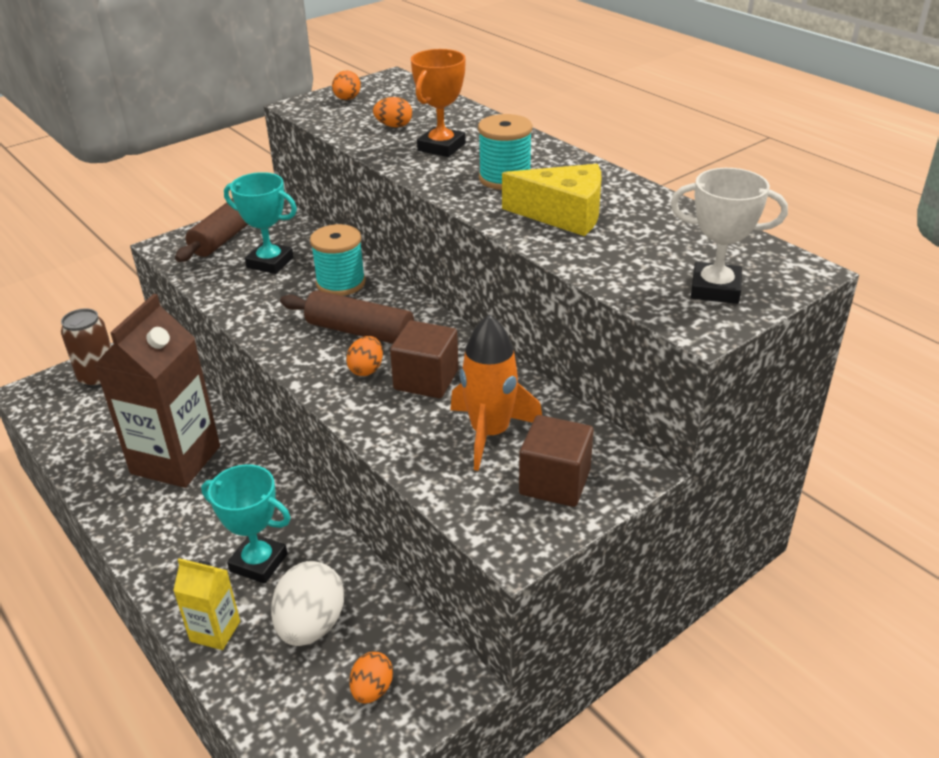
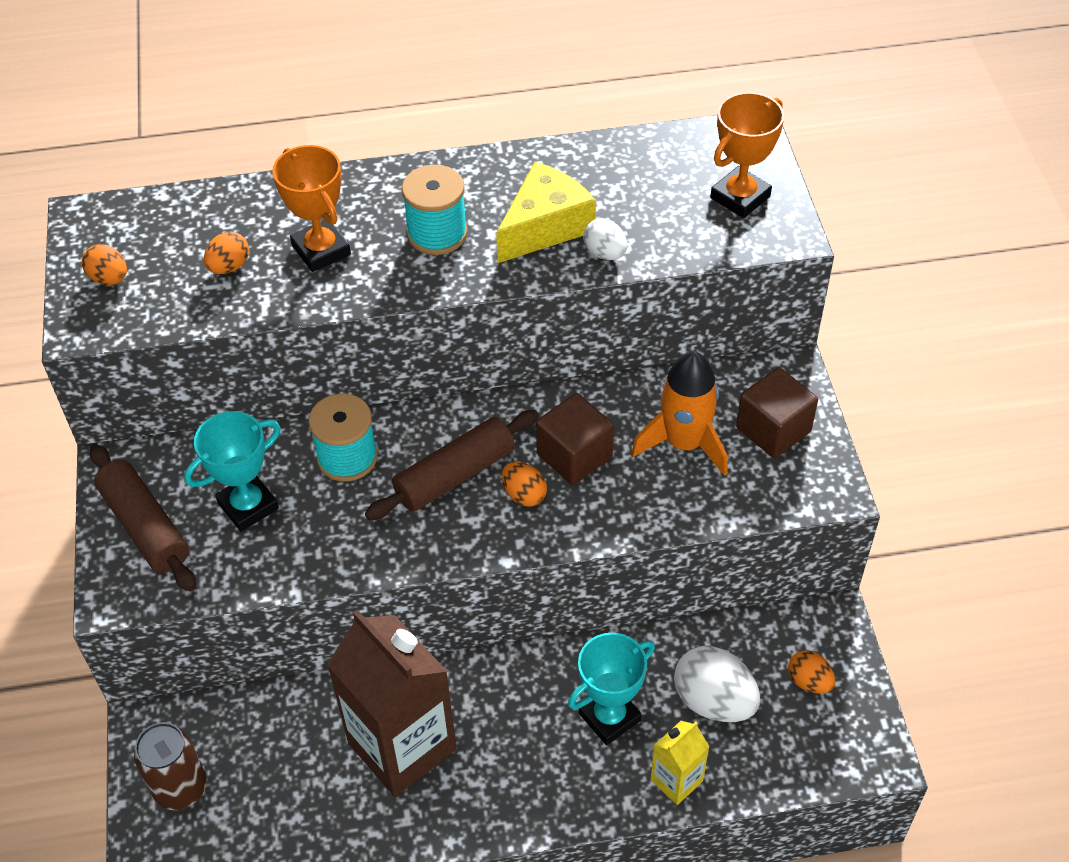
camera: 60 degrees left, 15 degrees up
white trophy [670,168,788,304] -> orange trophy [711,92,784,218]
none -> white egg [583,218,627,260]

